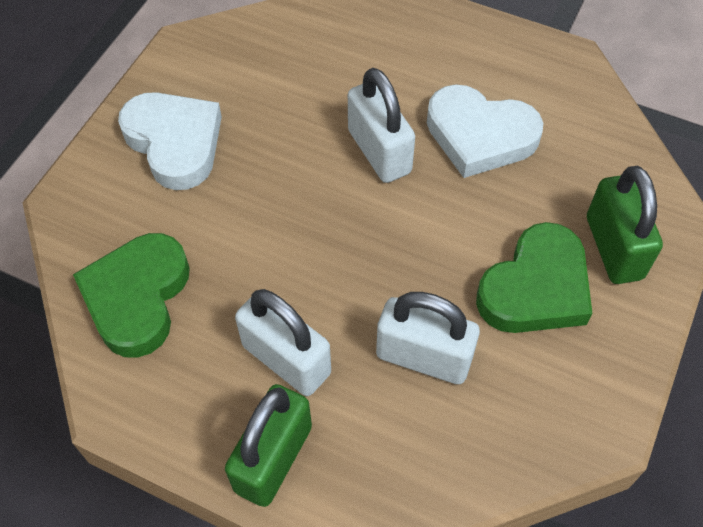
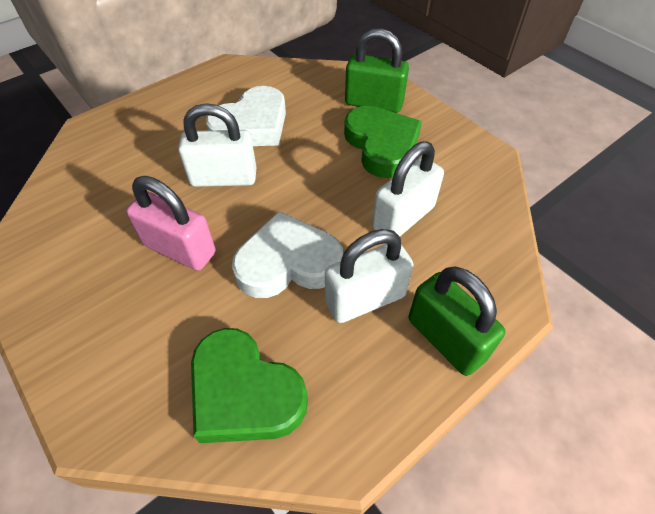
camera: 65 degrees left, 5 degrees down
white heart [118,92,222,190] -> white heart moved to [232,211,343,298]
none -> pink padlock [126,176,216,271]

